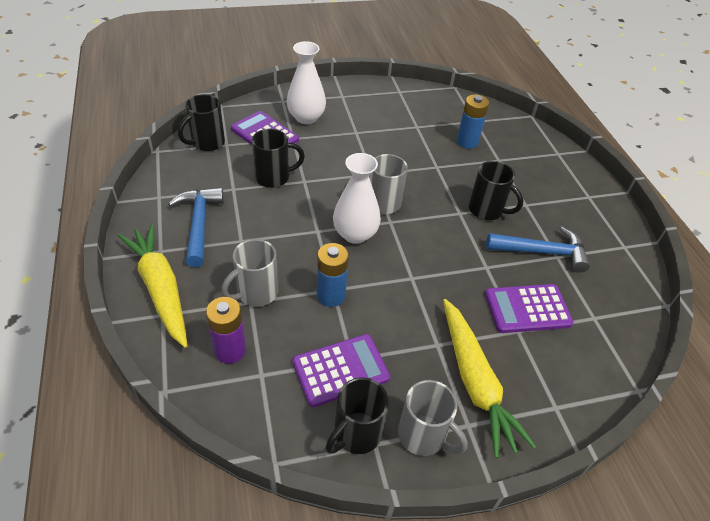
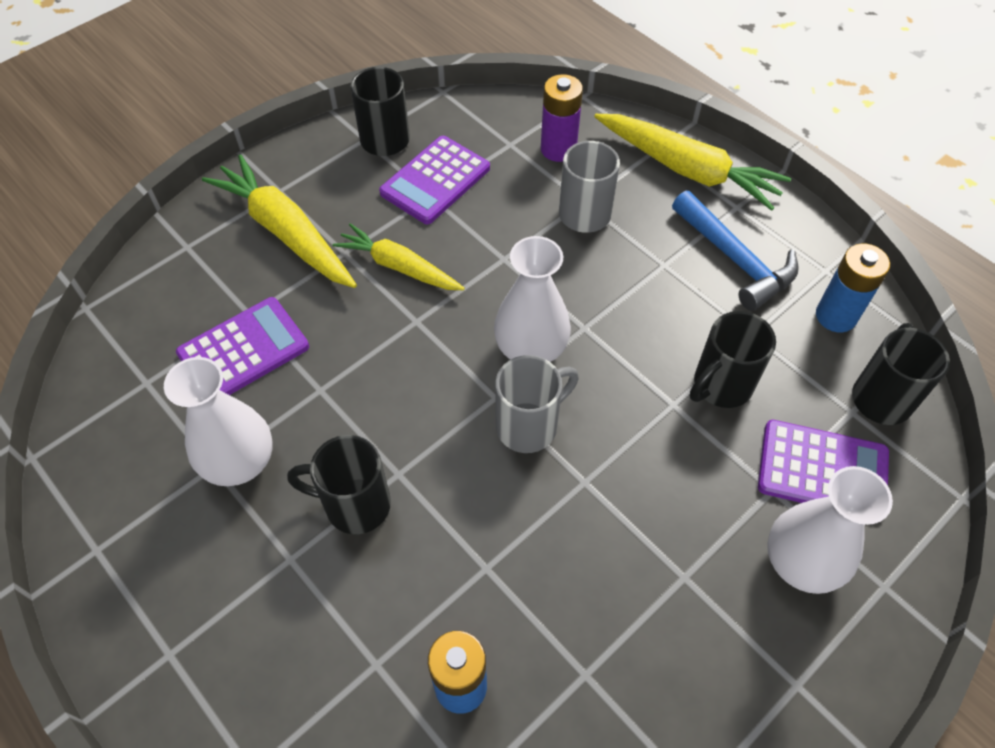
camera: 155 degrees right, 10 degrees up
blue battery [317,243,349,307] -> blue battery moved to [816,244,890,332]
grey mug [398,380,468,456] -> none
blue hammer [486,226,590,273] -> white vase [164,357,273,486]
none -> yellow carrot [333,223,465,290]

